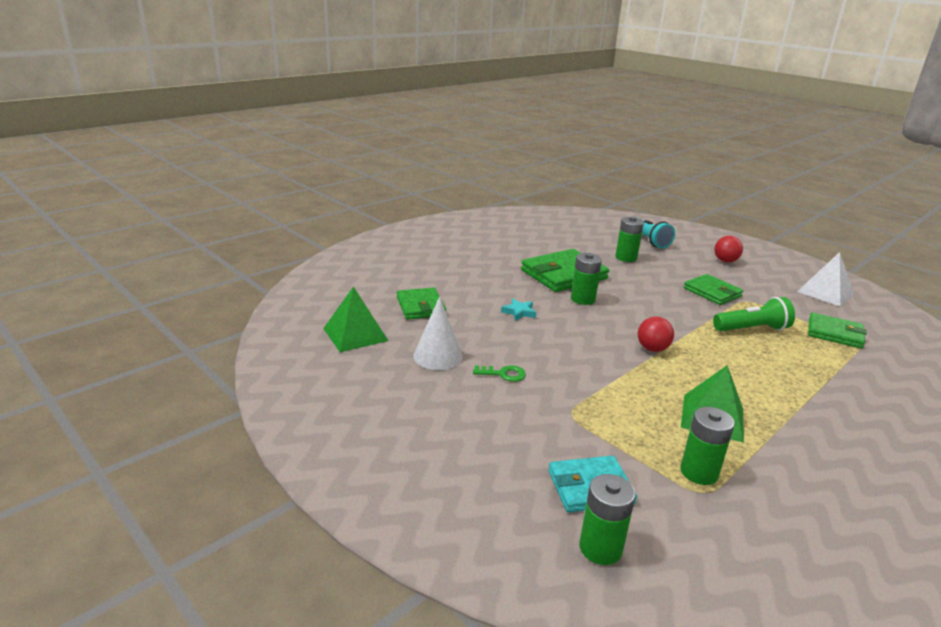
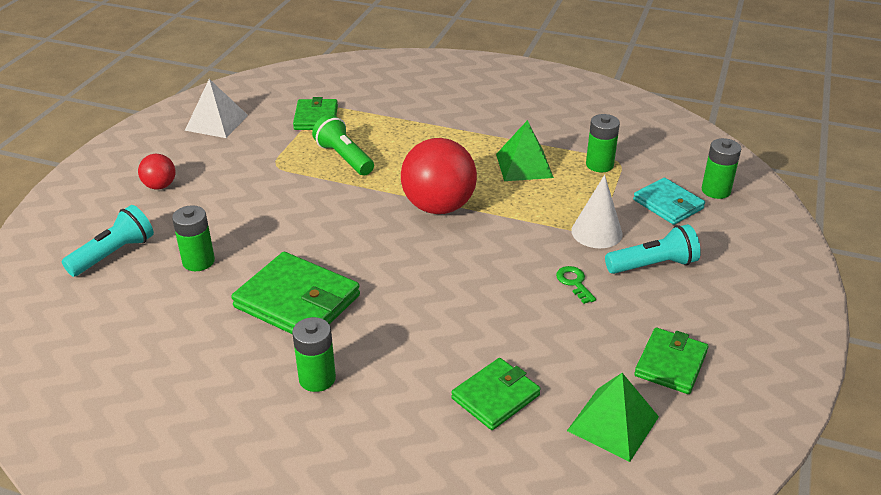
camera: 115 degrees left, 10 degrees up
white cone [413,297,463,370] -> white cone moved to [571,175,623,248]
turquoise star [501,299,536,321] -> none
green battery [571,253,602,305] -> green battery moved to [292,317,336,392]
red ball [638,317,674,352] -> red ball [401,138,477,214], size x2.04
green wallet [684,274,743,305] -> green wallet moved to [634,328,708,394]
none -> turquoise flashlight [605,224,701,274]

